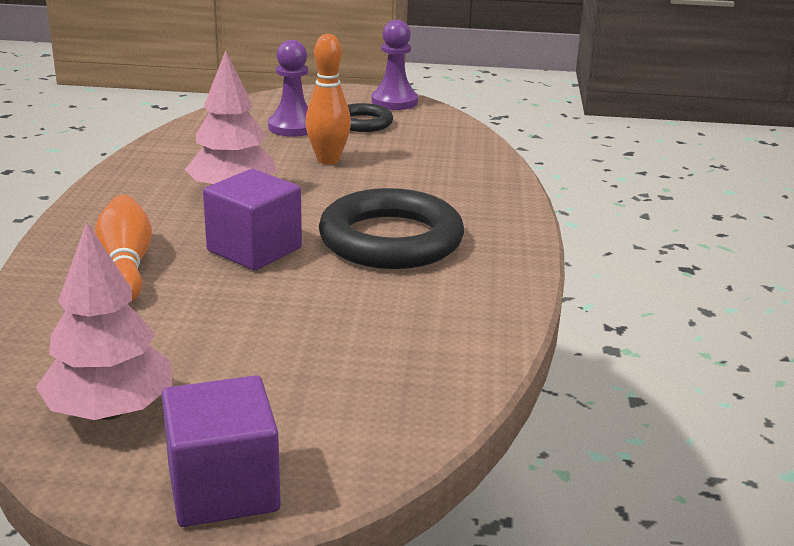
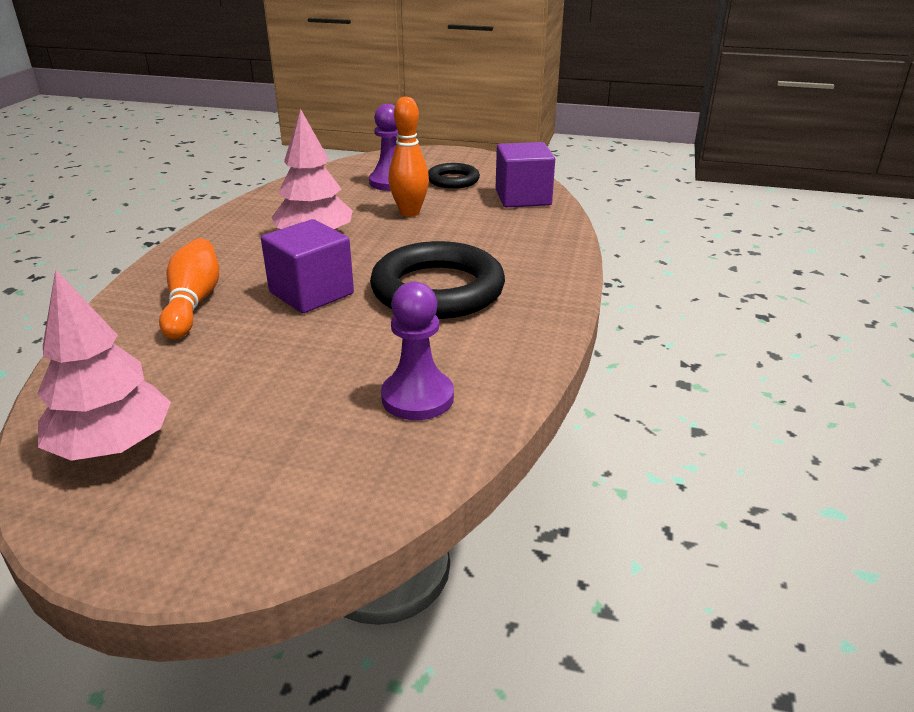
camera: 10 degrees right, 5 degrees up
purple cube [162,375,281,527] -> purple cube moved to [496,142,555,207]
purple pawn [371,20,418,110] -> purple pawn moved to [381,282,454,420]

